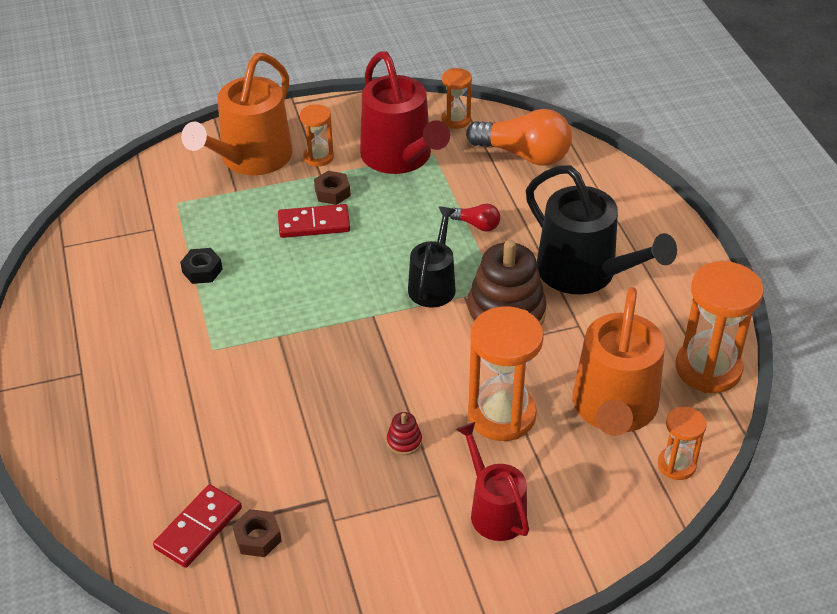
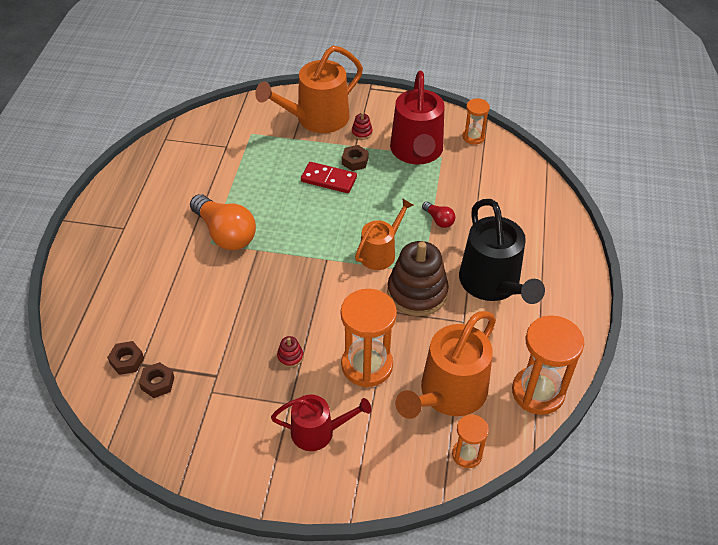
camera: 25 degrees right, 5 degrees up
red domino [153,484,242,568] -> brown nut [107,341,144,375]
black nut [180,248,223,284] -> none
orange hourglass [300,104,334,167] -> red stacking toy [352,112,373,140]
black watering can [408,207,456,308] -> orange watering can [355,198,413,270]
red watering can [456,422,529,541] -> red watering can turned 90 degrees clockwise [271,394,371,451]
orange light bulb [466,109,572,166] -> orange light bulb moved to [190,194,256,250]

